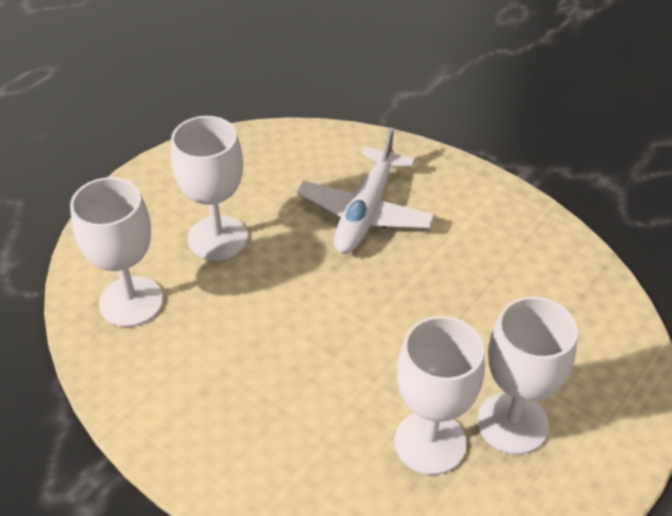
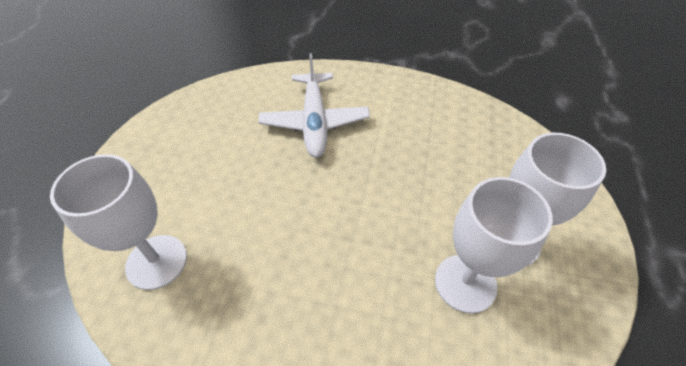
camera: 25 degrees left, 5 degrees up
white goblet [171,116,248,260] -> none

